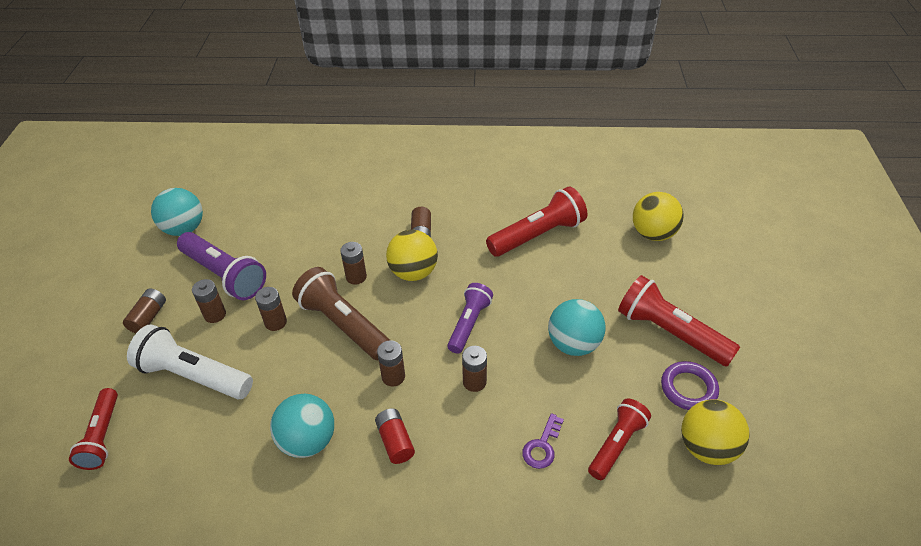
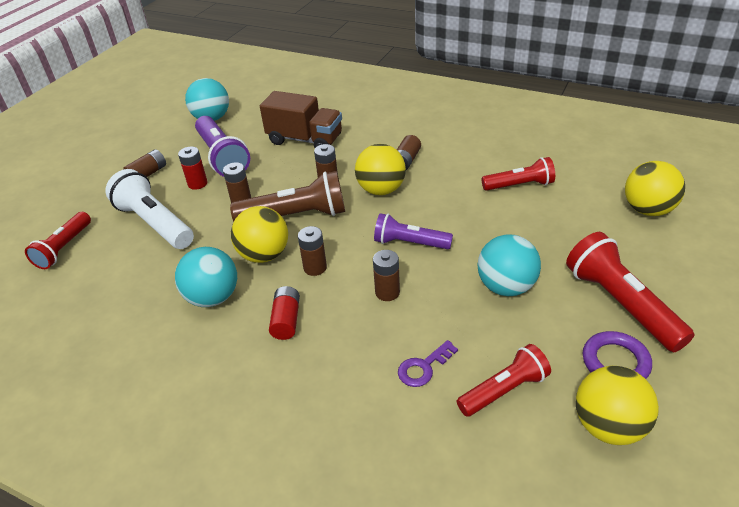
camera: 25 degrees right, 5 degrees down
brown battery [192,279,226,323] -> red battery [178,147,208,190]
brown flashlight [292,267,390,360] -> brown flashlight turned 105 degrees clockwise [230,171,345,222]
purple flashlight [447,283,493,354] -> purple flashlight turned 120 degrees counterclockwise [374,213,453,249]
red flashlight [486,187,587,257] -> red flashlight [482,157,555,191], size x0.65
none -> yellow ball [231,206,288,263]
none -> brown truck [260,91,342,148]

